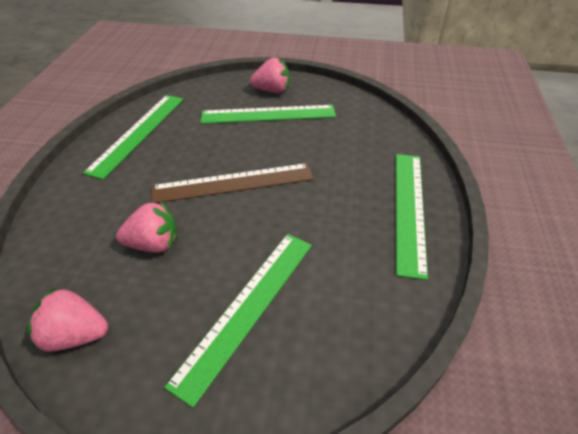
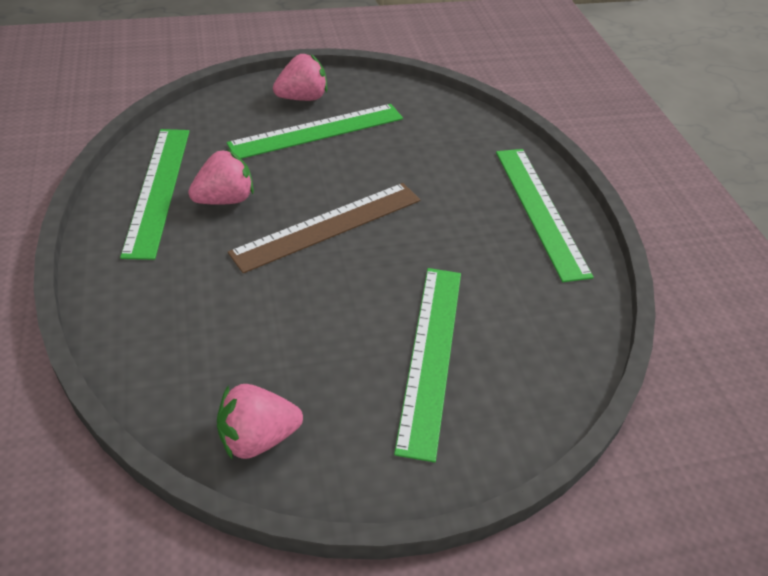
camera: 25 degrees left, 0 degrees up
pink strawberry [116,202,177,253] -> pink strawberry moved to [188,149,254,205]

